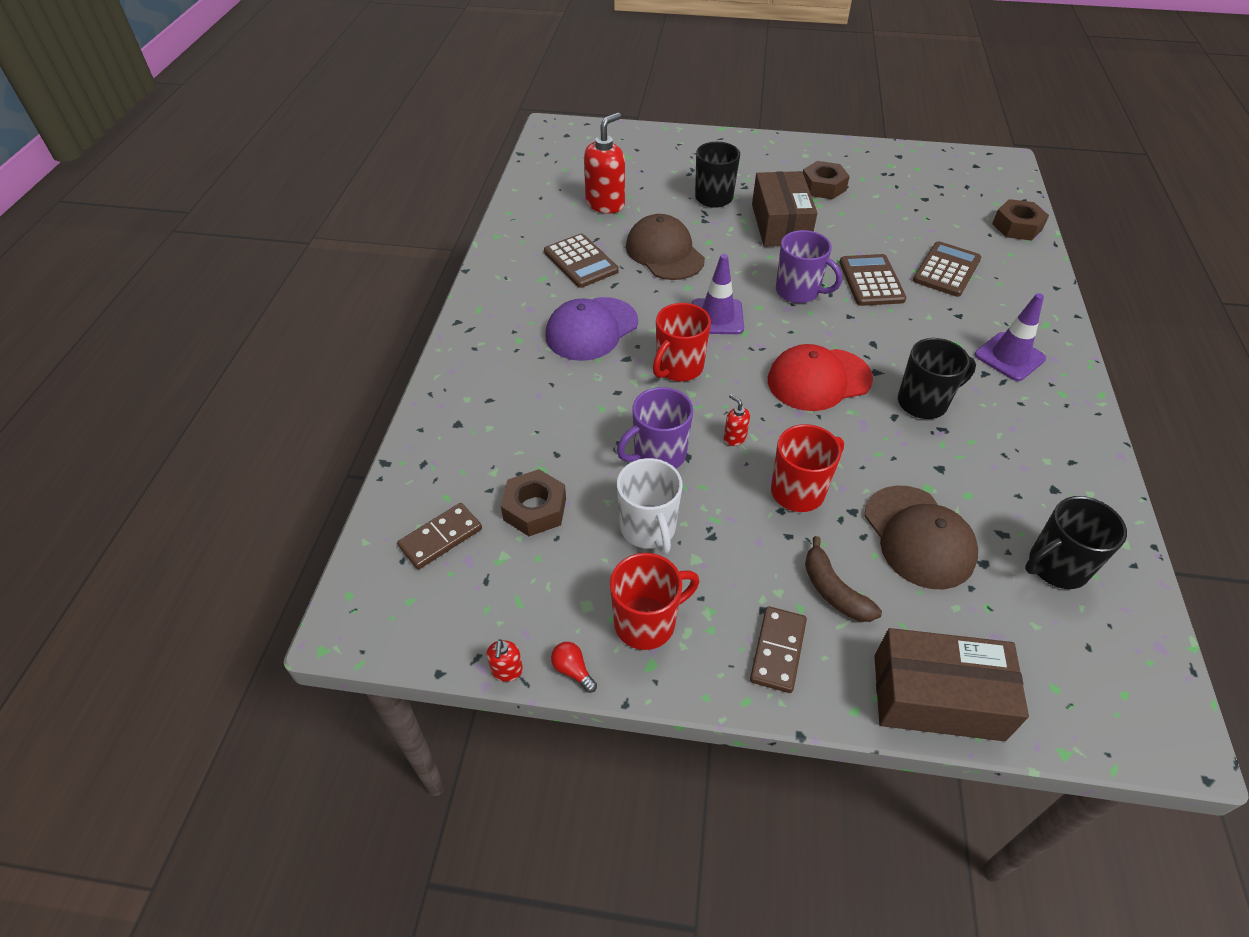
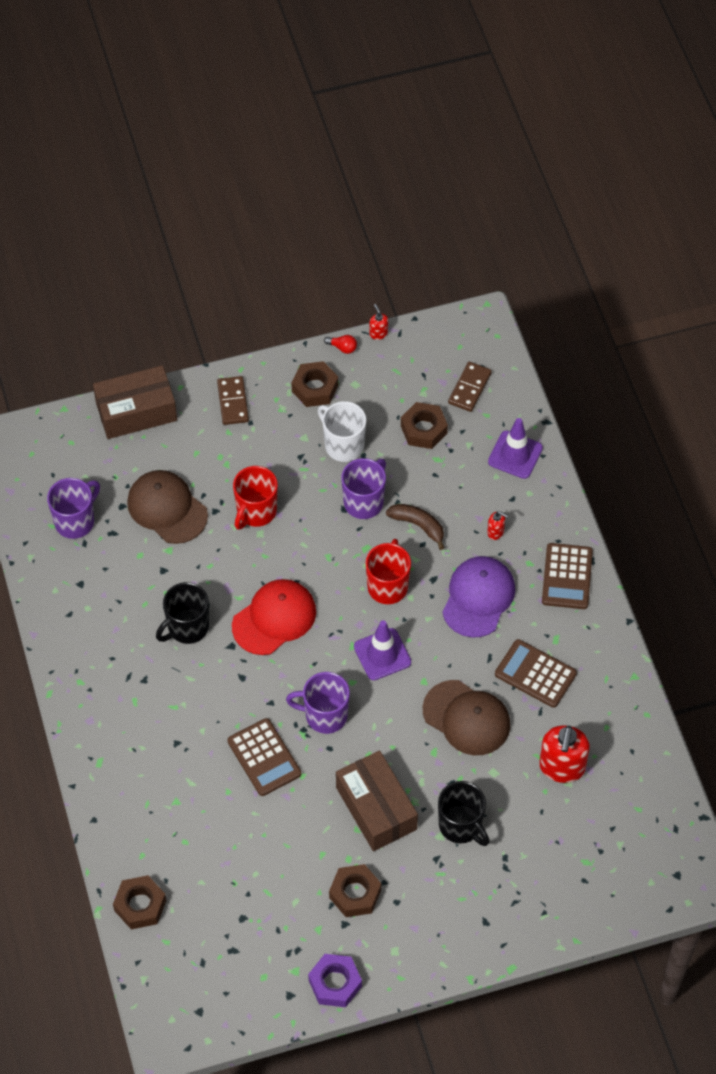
camera: 155 degrees right, 10 degrees up
red mug [610,553,699,650] -> brown nut [291,361,338,407]
red soap dispenser [724,394,750,446] -> red soap dispenser moved to [487,511,508,540]
brown banana [805,536,882,622] -> brown banana moved to [386,504,444,550]
brown calculator [913,241,981,297] -> brown calculator moved to [542,543,593,609]
purple traffic cone [975,293,1046,381] -> purple traffic cone moved to [488,418,543,479]
black mug [1025,496,1127,589] -> purple mug [47,478,100,539]
none -> purple nut [308,954,362,1007]

